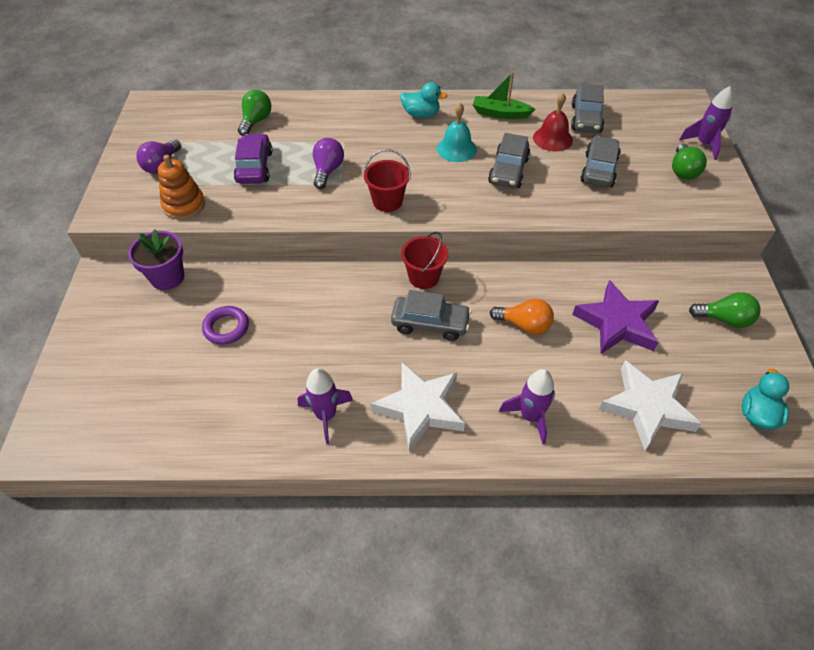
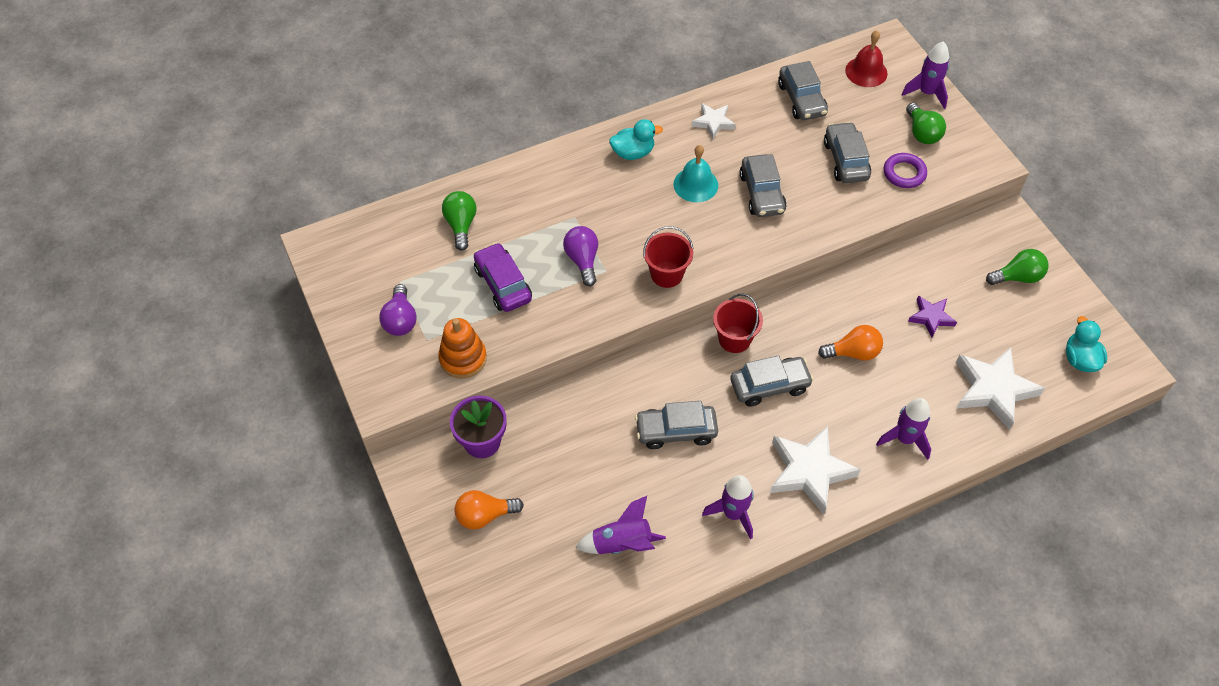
camera: 25 degrees left, 5 degrees up
purple ring [202,306,249,345] -> purple ring moved to [884,153,927,188]
green boat [473,71,535,119] -> white star [692,103,736,140]
red bell [533,93,573,152] -> red bell moved to [845,30,888,87]
purple star [572,280,659,354] -> purple star [908,296,957,337], size x0.55
none -> orange light bulb [454,490,524,530]
none -> purple rocket [575,496,666,554]
none -> grey car [635,401,718,449]

